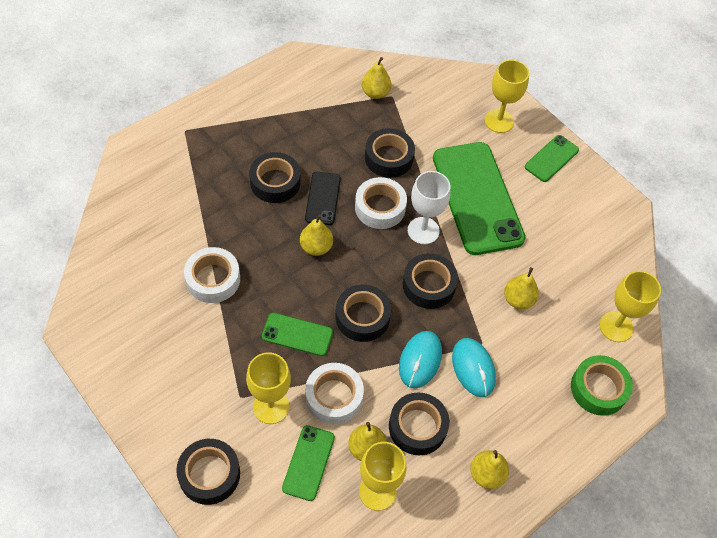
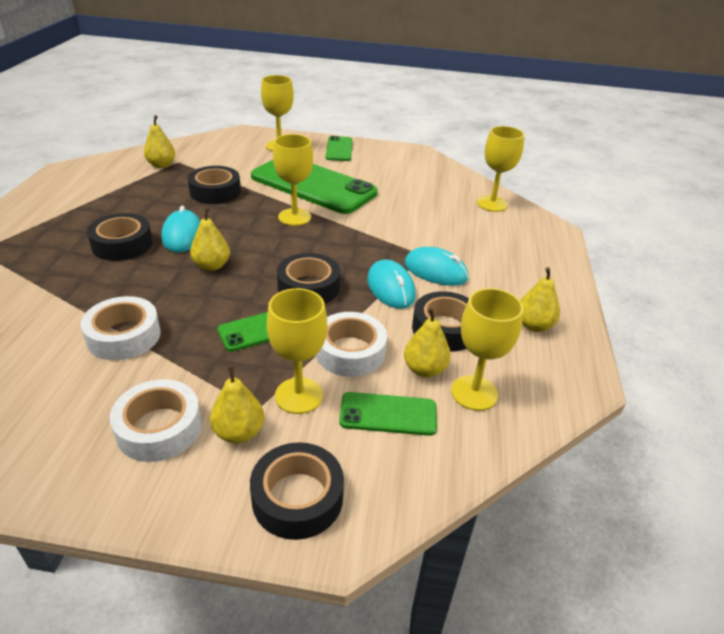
camera: 40 degrees left, 20 degrees down
green phone [282,425,335,501] -> green phone turned 60 degrees counterclockwise [339,392,437,436]
black phone [305,172,341,225] -> turquoise mouse [161,205,200,252]
white tape [355,177,407,229] -> white tape moved to [110,379,202,462]
black tape [403,253,458,309] -> none
white goblet [408,171,450,244] -> yellow goblet [273,134,313,226]
yellow pear [504,267,539,309] -> yellow pear moved to [210,365,264,443]
green tape [571,355,633,416] -> none

